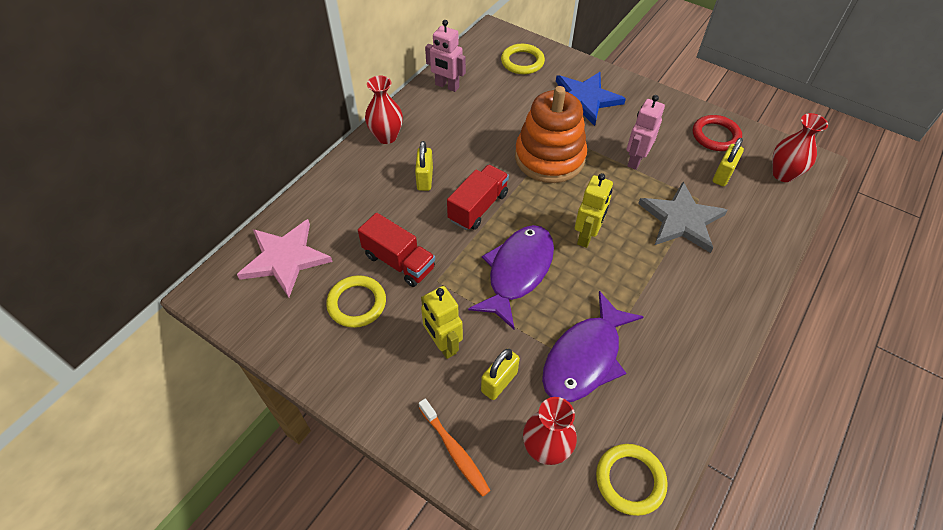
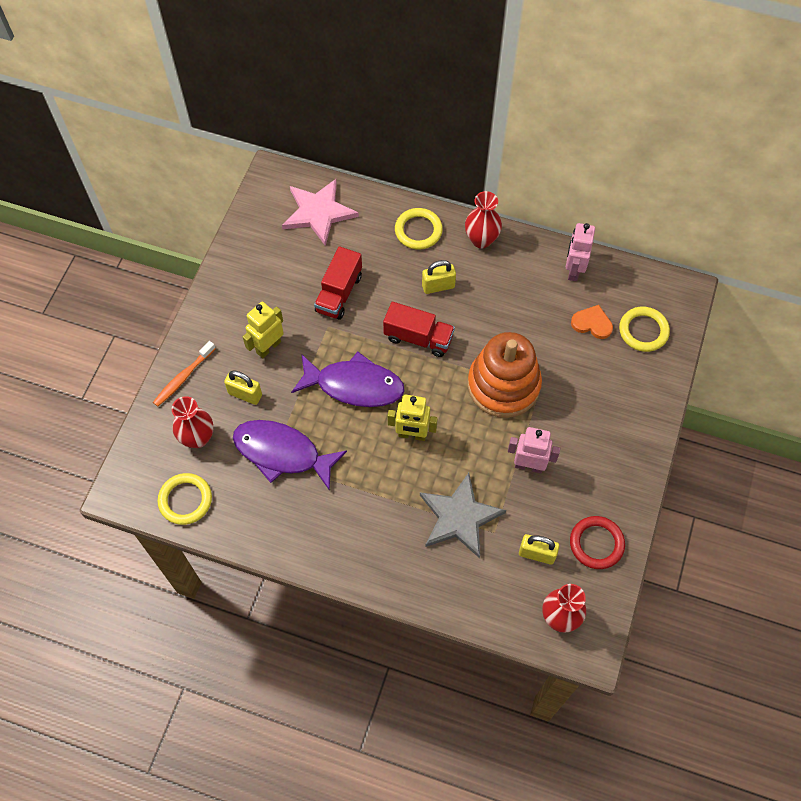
camera: 75 degrees right, 10 degrees up
yellow ring [326,275,386,328] -> yellow ring moved to [395,208,443,250]
blue star [556,72,626,126] -> none
none -> orange heart [571,305,613,339]

